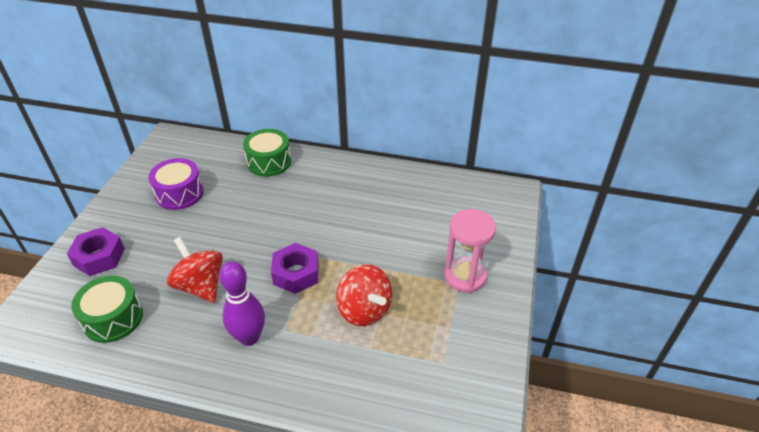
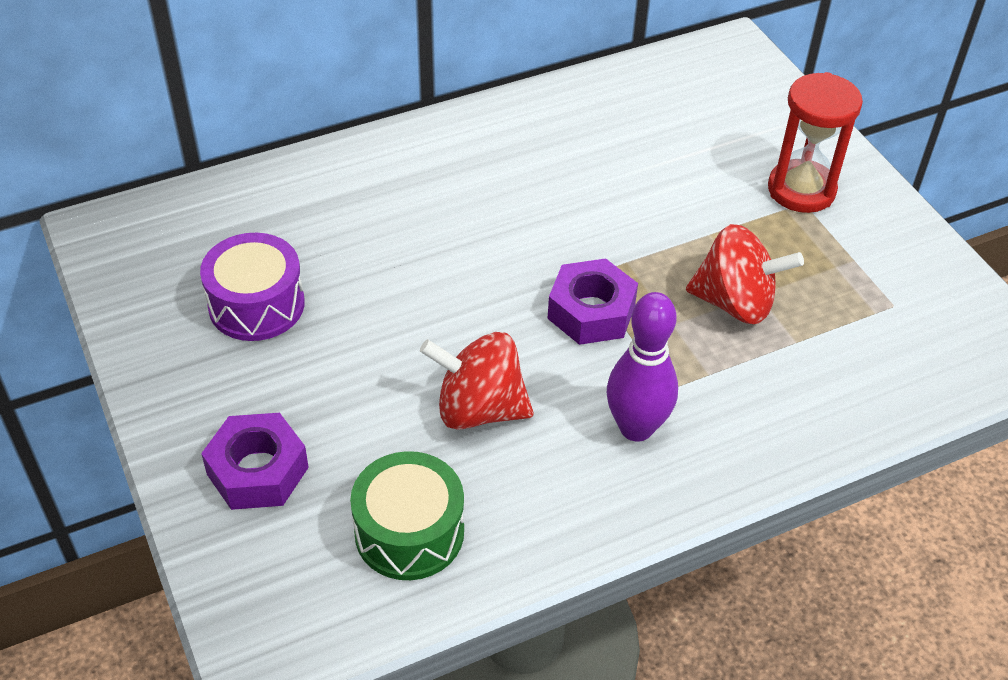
camera: 40 degrees left, 5 degrees up
green drum [243,129,291,177] -> none
pink hourglass [444,209,496,293] -> red hourglass [768,72,863,213]

